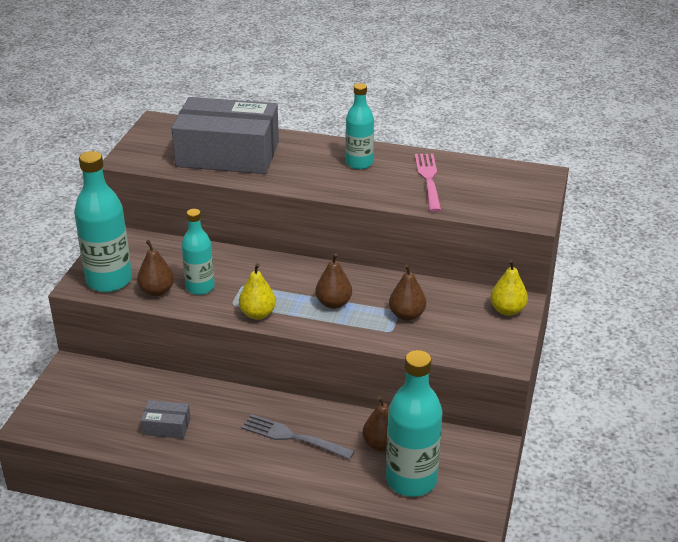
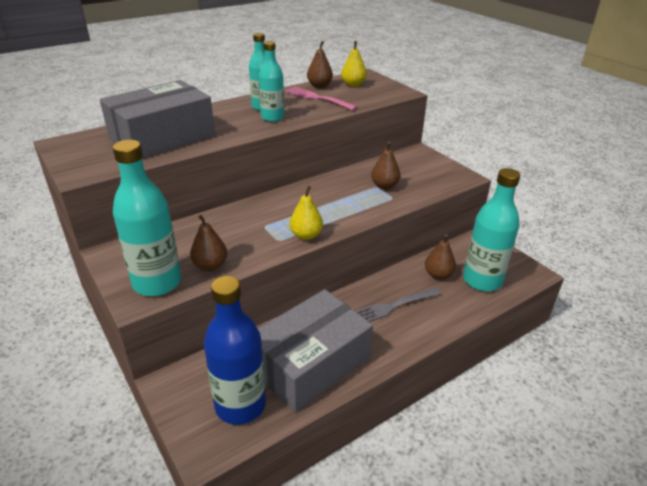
camera: 50 degrees left, 0 degrees up
grey box [141,400,190,439] -> grey box [258,289,373,413], size x2.46
turquoise bottle [182,209,215,295] -> turquoise bottle moved to [259,41,284,122]
brown pear [315,253,352,309] -> brown pear moved to [307,41,333,88]
yellow pear [490,260,528,316] -> yellow pear moved to [341,41,367,87]
none -> blue bottle [204,276,266,425]

